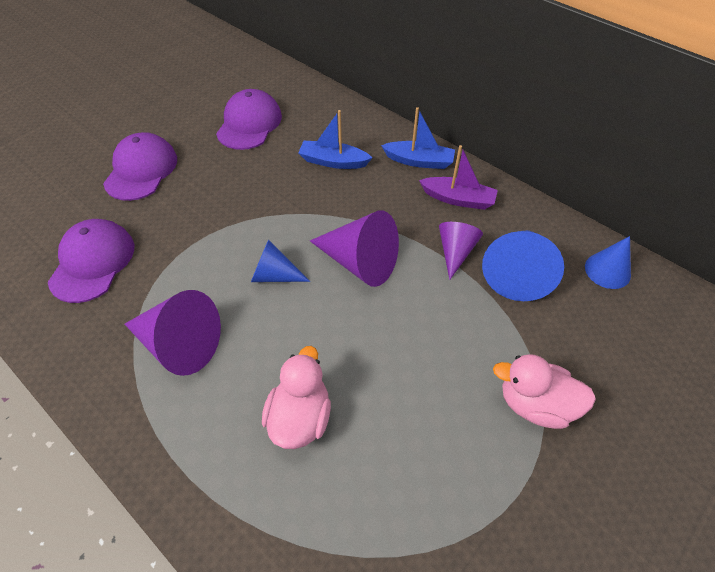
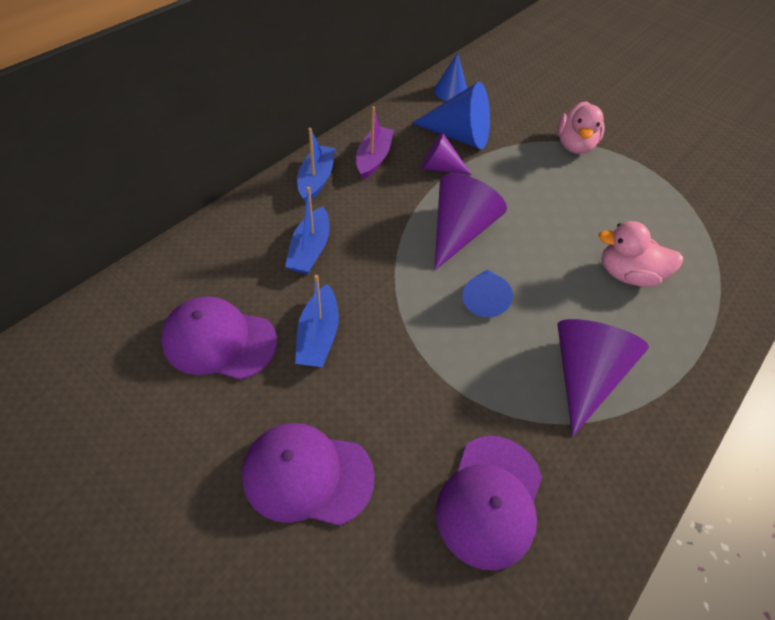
camera: 95 degrees left, 0 degrees up
purple cap [48,219,134,303] -> purple cap turned 75 degrees counterclockwise [436,436,542,570]
none -> blue boat [295,275,339,367]

